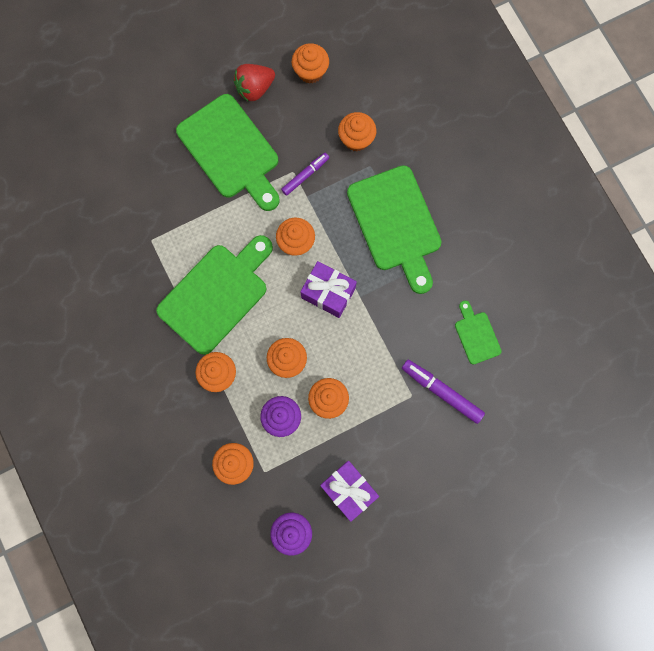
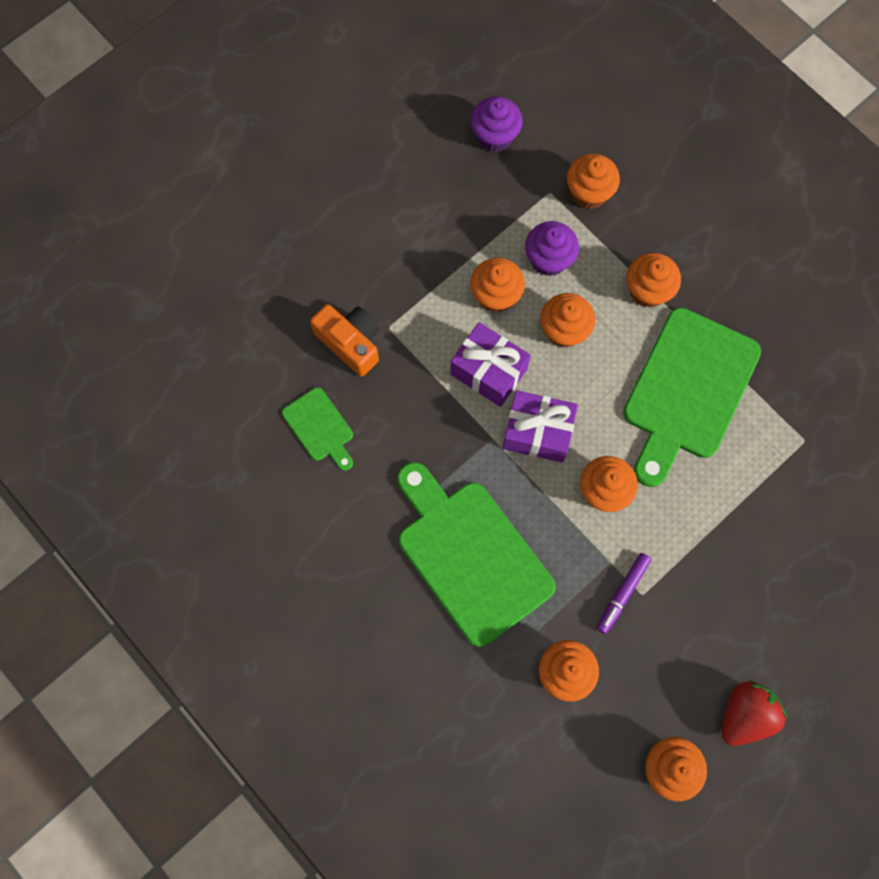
camera: 165 degrees right, 5 degrees down
green cutting board [176,94,279,211] -> none
purple gift [320,461,379,522] -> purple gift moved to [450,322,531,407]
purple marker [402,360,485,424] -> orange camera [310,304,380,377]

